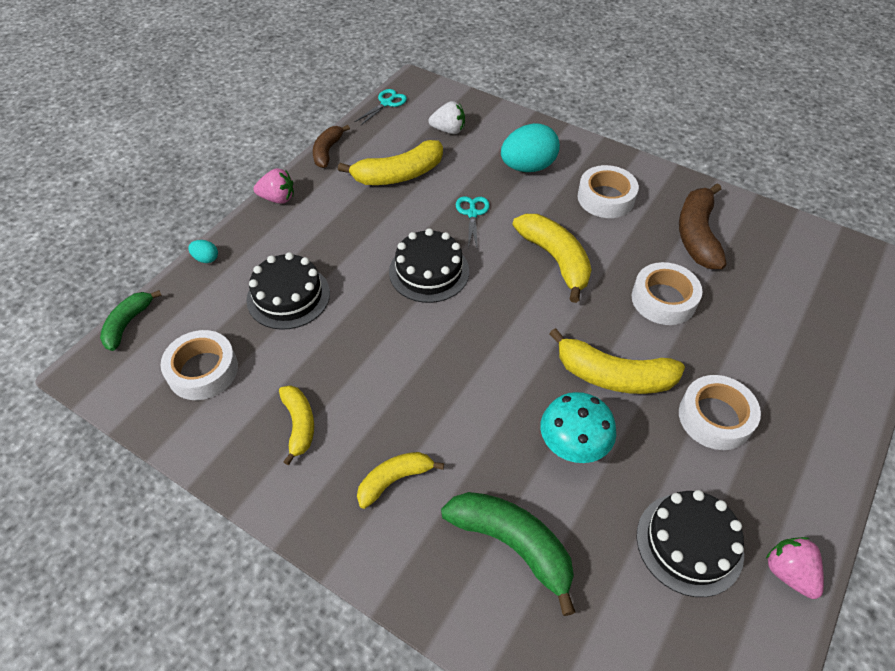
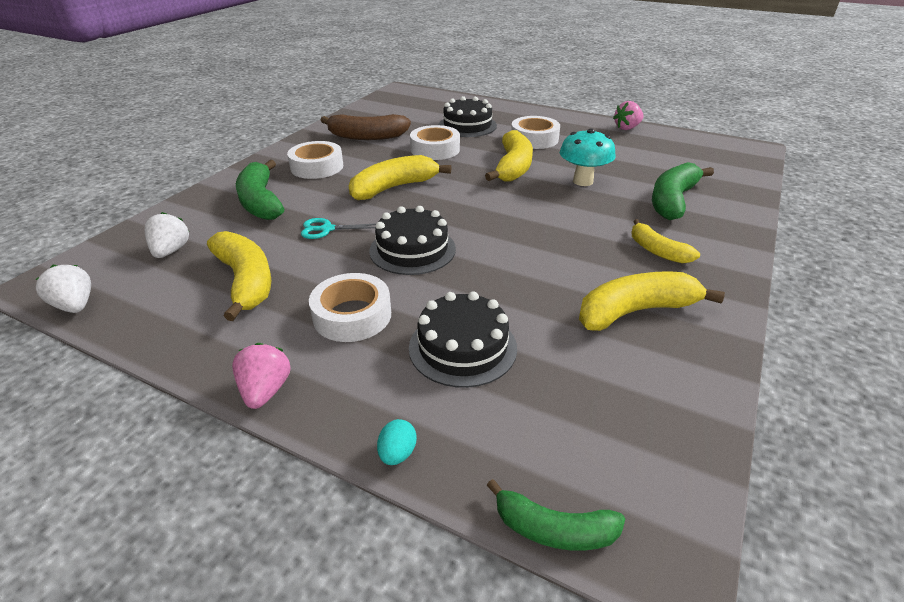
camera: 95 degrees left, 15 degrees down
white tape [160,330,238,400] -> white tape moved to [309,273,391,342]
yellow banana [279,385,314,465] -> yellow banana [579,271,725,331], size x1.61
brown banana [313,125,350,168] -> none
turquoise scissors [354,89,407,126] -> white strawberry [36,265,91,313]
turquoise egg [501,123,560,172] -> green banana [236,160,284,220]
black cake [636,490,744,597] -> black cake moved to [438,96,497,137]

